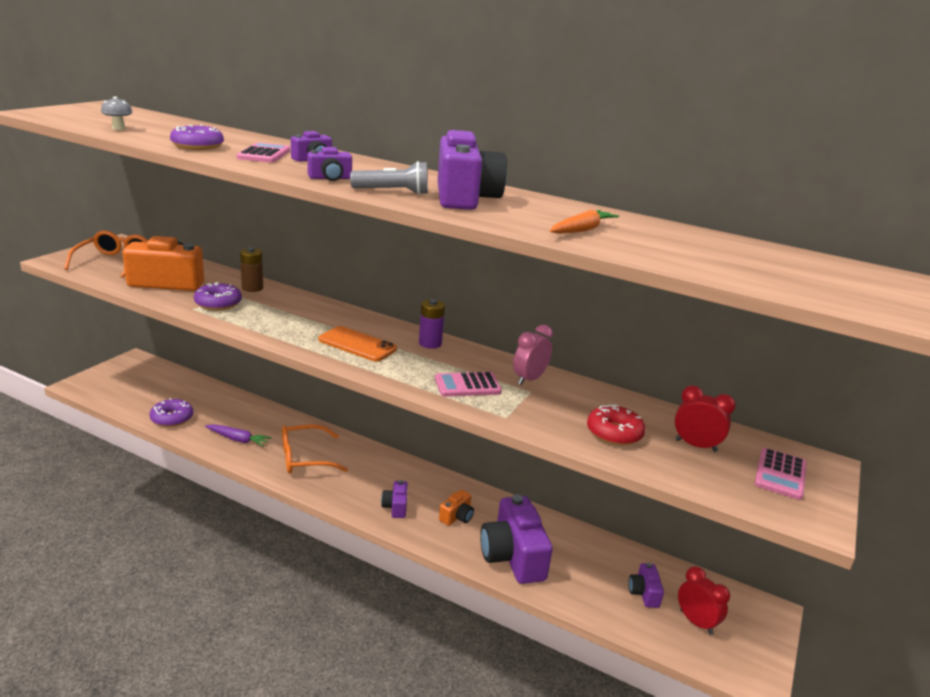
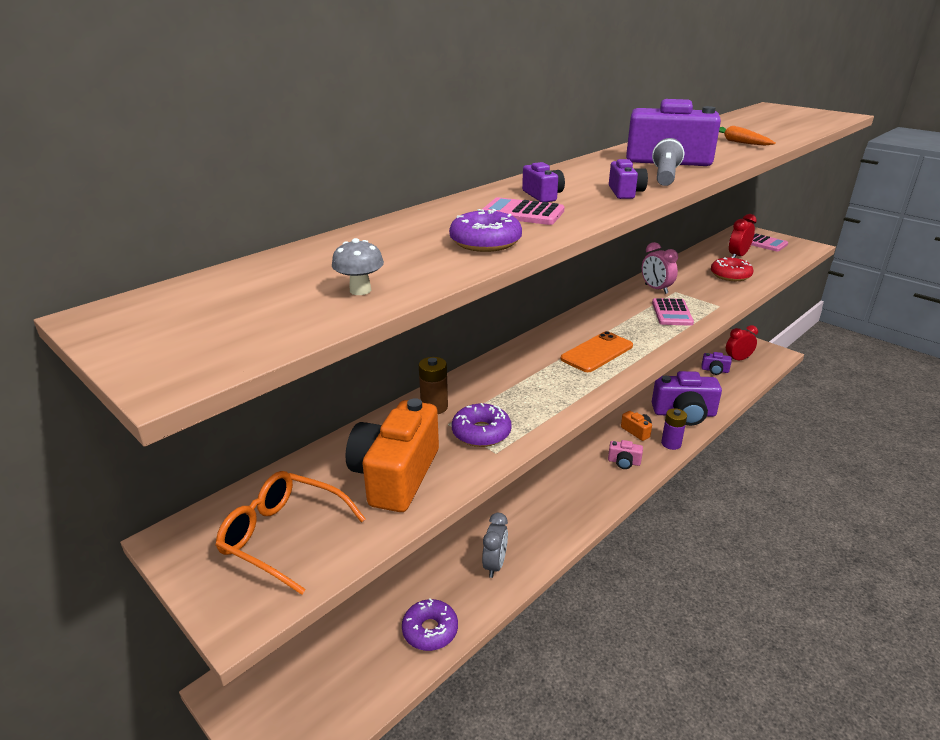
camera: 70 degrees left, 5 degrees up
purple carrot [205,424,272,447] -> grey clock [482,513,508,578]
orange glasses [282,424,348,473] -> none
purple camera [381,480,408,518] -> pink camera [608,440,643,469]
purple battery [419,299,445,349] -> purple battery moved to [661,408,687,450]

